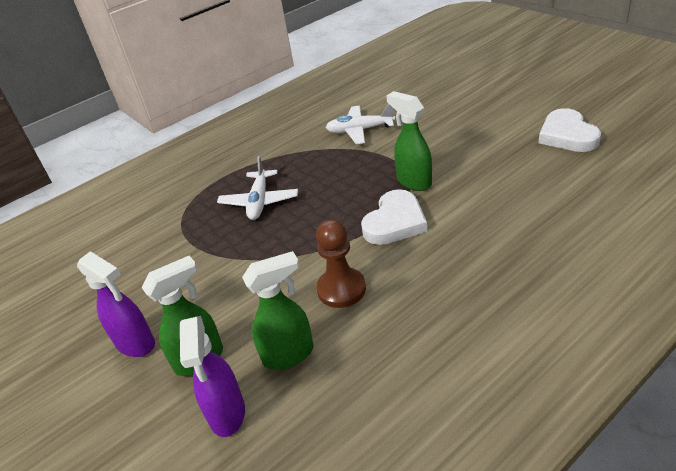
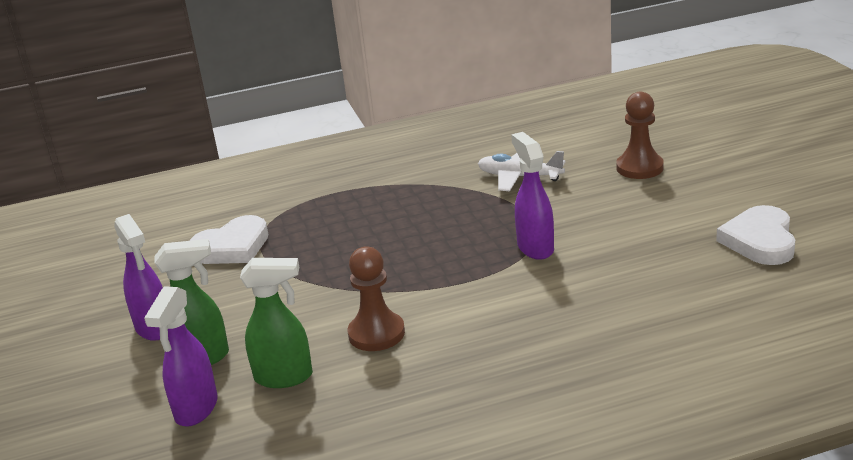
camera: 20 degrees right, 10 degrees down
white plane [217,156,298,220] -> none
white heart [361,189,427,245] -> white heart moved to [189,215,268,264]
green spray bottle [386,91,432,191] -> purple spray bottle [511,132,554,260]
none -> brown pawn [616,92,664,179]

